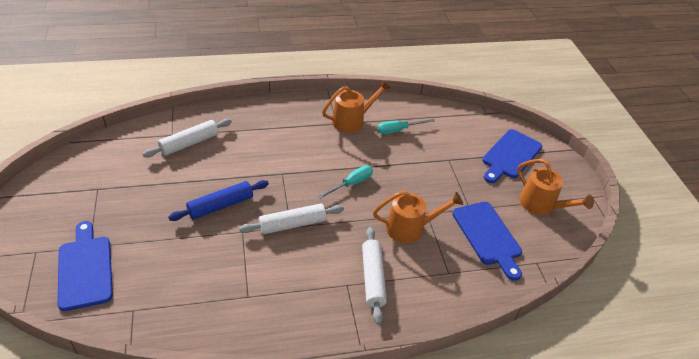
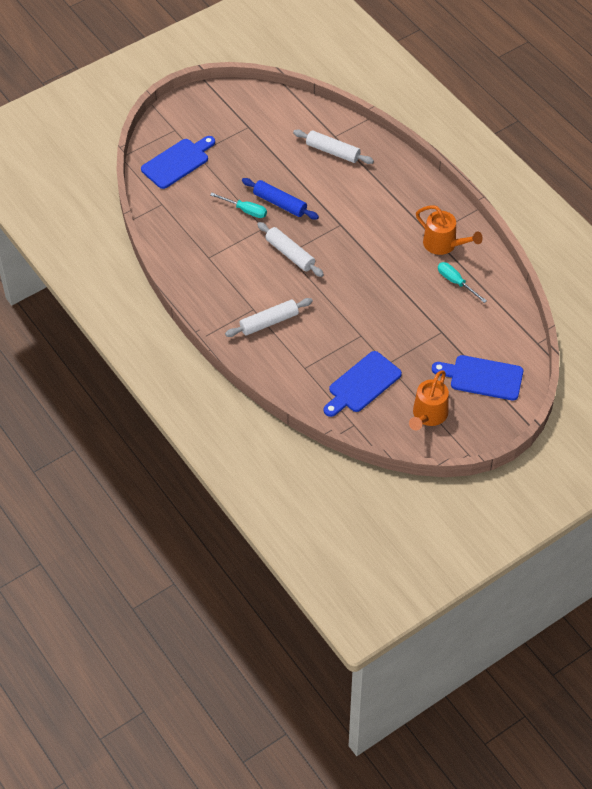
camera: 70 degrees right, 10 degrees up
turquoise screwdriver [318,165,373,199] -> turquoise screwdriver moved to [210,193,267,218]
orange watering can [373,191,463,243] -> none

